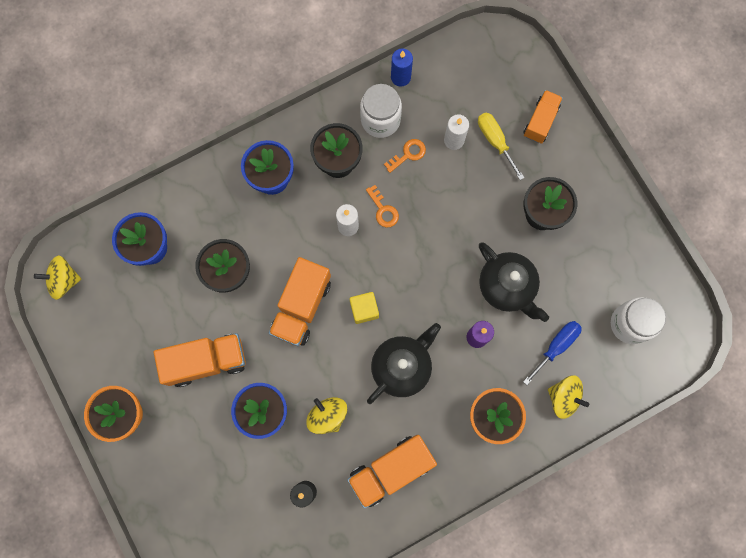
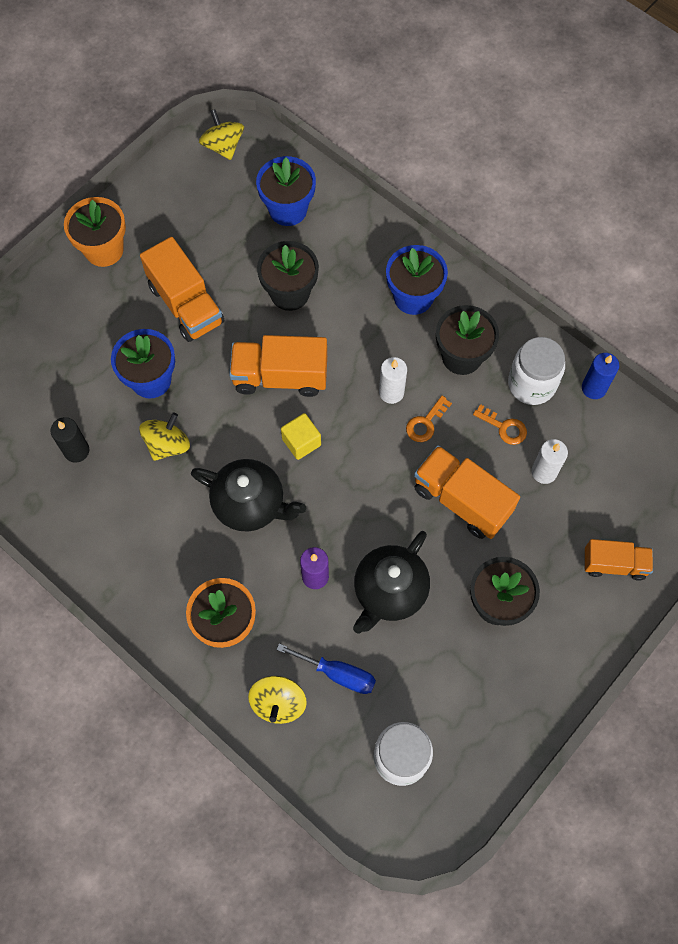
camera: 70 degrees right, 10 degrees down
orange truck [347,435,437,509] -> orange truck moved to [414,445,520,539]
yellow screwdriver [478,112,524,180] -> none

